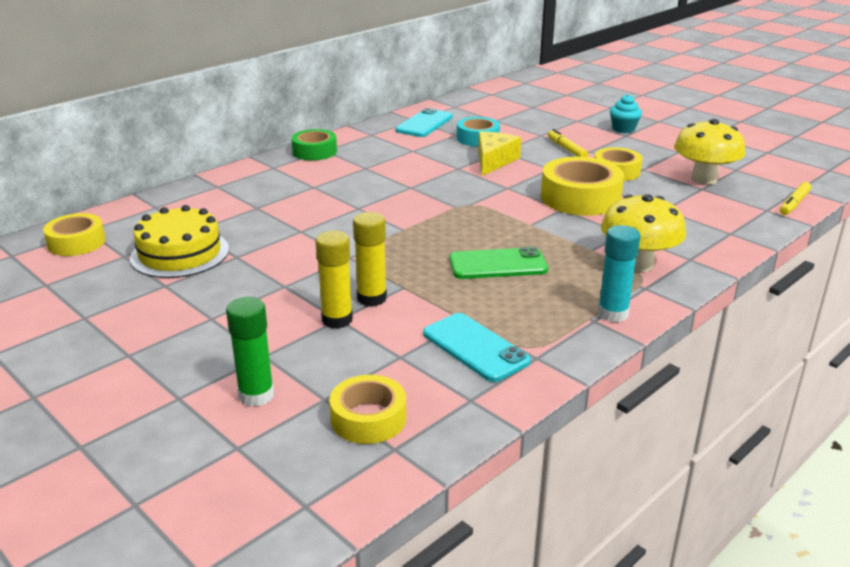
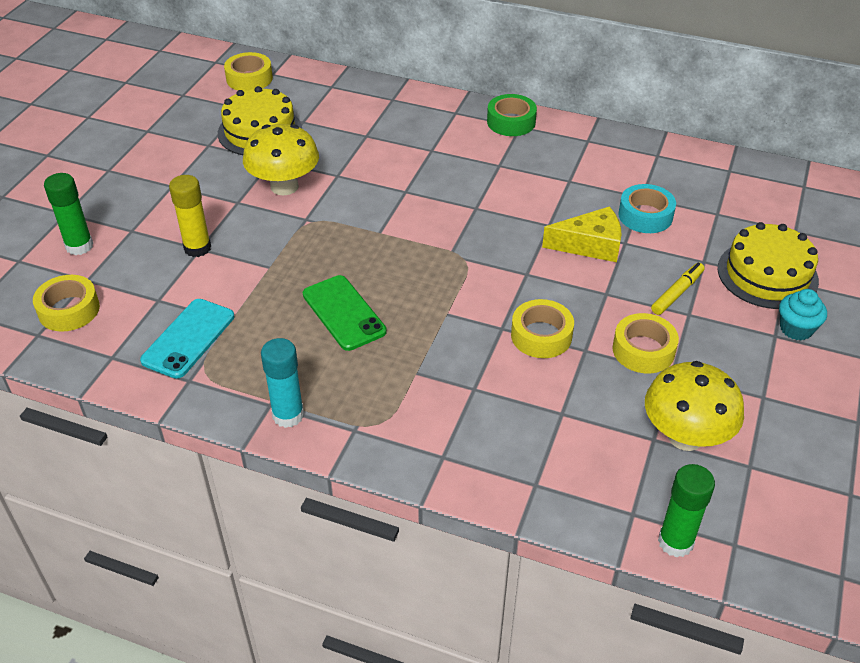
camera: 65 degrees right, 15 degrees up
yellow glue stick [353,212,387,307] -> none
turquoise phone [396,108,453,137] -> none
yellow tape [541,157,624,216] -> yellow tape [511,299,574,358], size x0.63
yellow mushroom [601,194,686,272] -> yellow mushroom moved to [243,124,319,196]
yellow marker [780,182,811,215] -> green glue stick [658,464,715,558]
none -> yellow cake [718,222,819,309]

